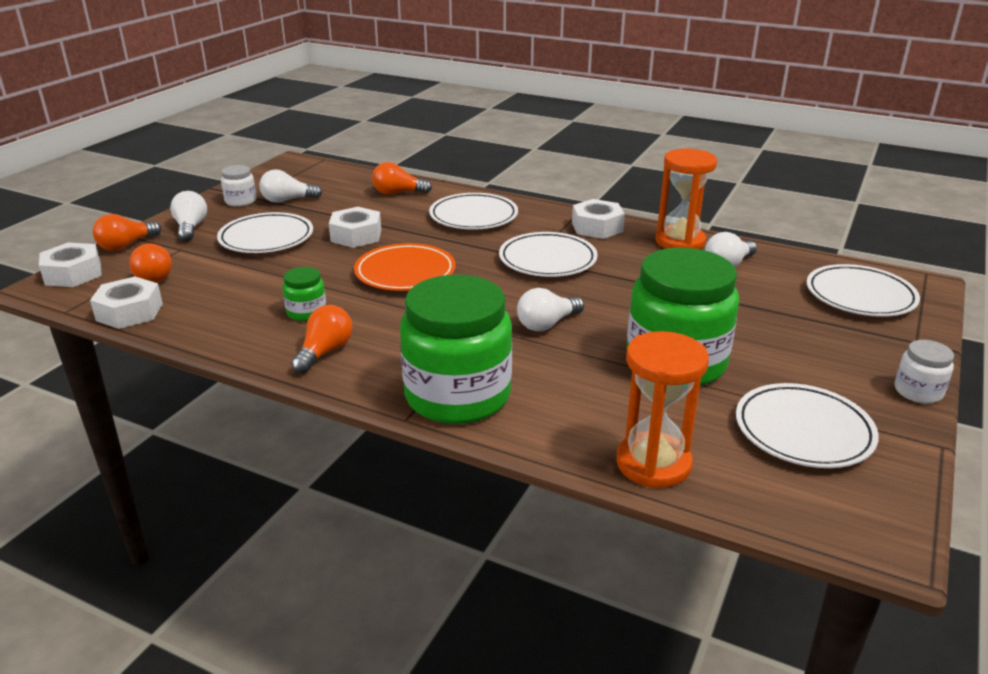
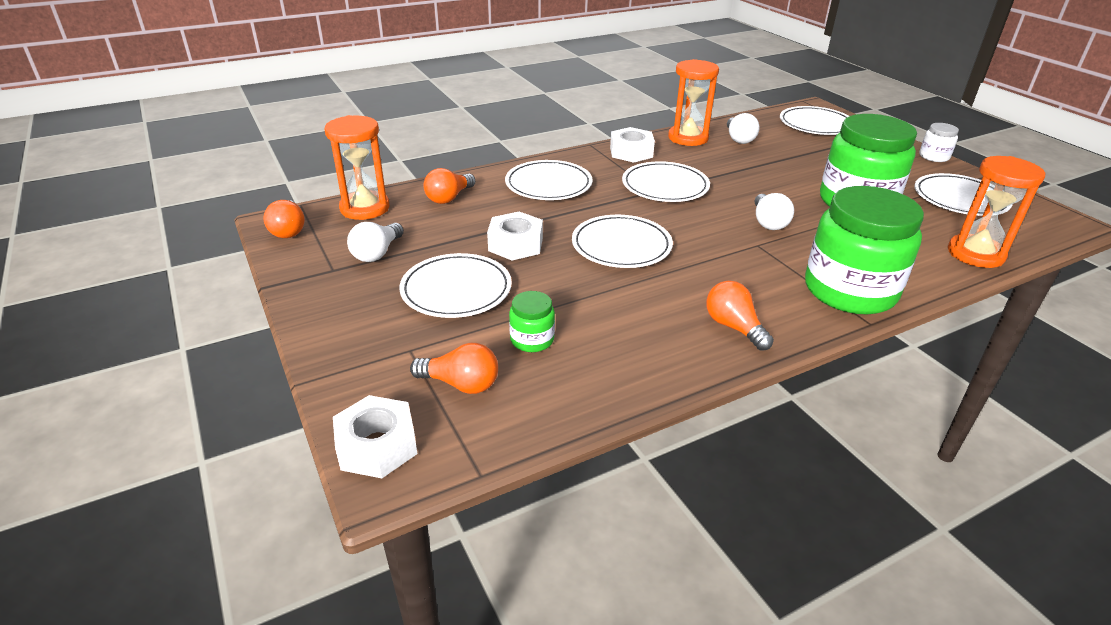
camera: 55 degrees left, 5 degrees up
white nut [90,277,163,329] -> none
orange light bulb [93,214,161,251] -> orange light bulb moved to [263,200,305,238]
white light bulb [170,191,207,241] -> none
white jar [221,165,256,207] -> none
green jar [282,267,326,321] -> green jar moved to [509,291,555,352]
orange plate [354,243,456,291] -> white plate [572,215,673,268]
none -> orange hourglass [324,115,390,220]

